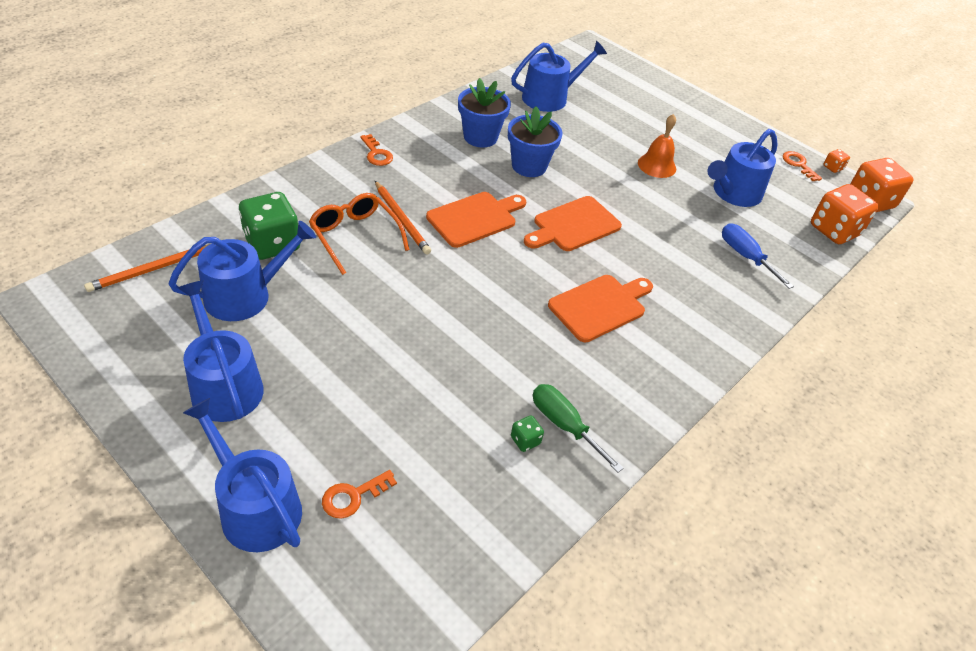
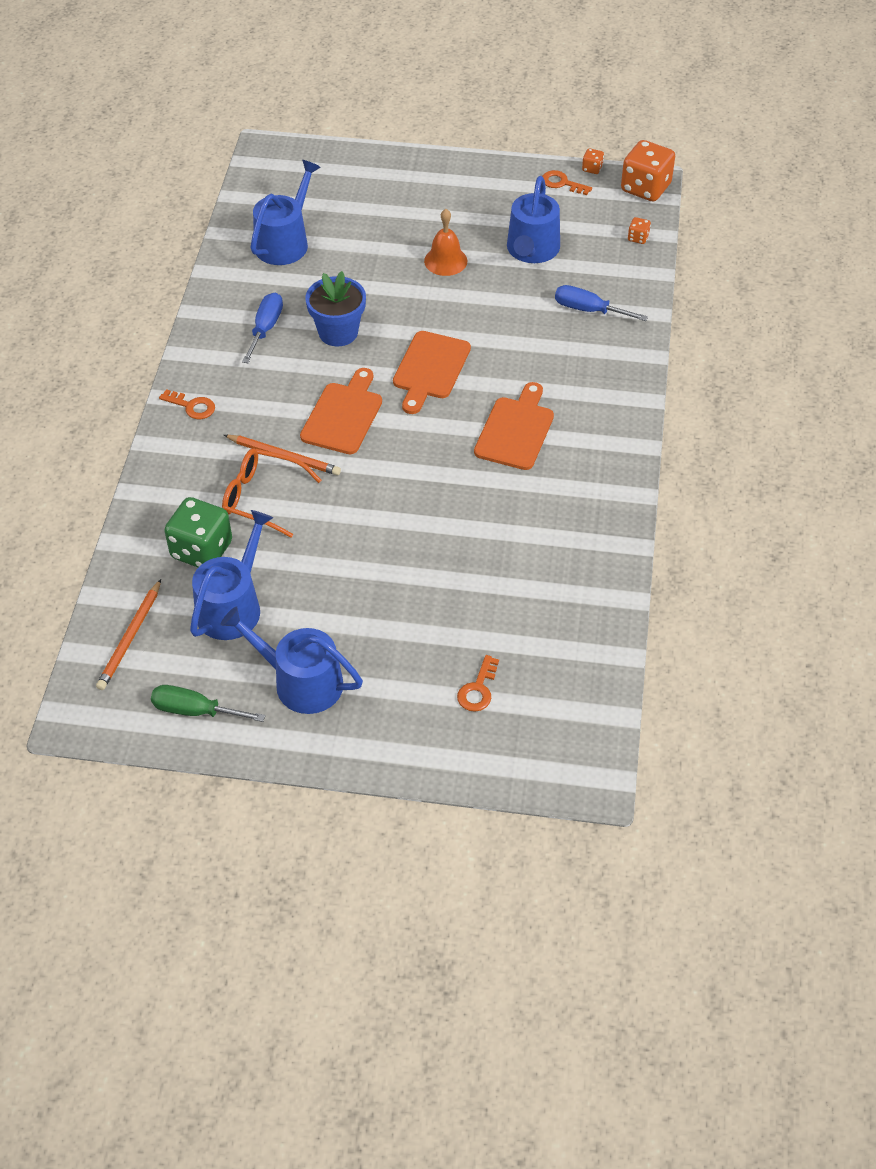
camera: 30 degrees left, 5 degrees up
blue watering can [183,398,302,552] -> none
blue flower pot [458,78,511,147] -> blue screwdriver [242,293,283,363]
green dice [511,415,544,452] -> none
green screwdriver [533,384,624,473] -> green screwdriver moved to [151,685,265,722]
orange dice [811,184,879,244] -> orange dice [628,217,651,244], size x0.44

